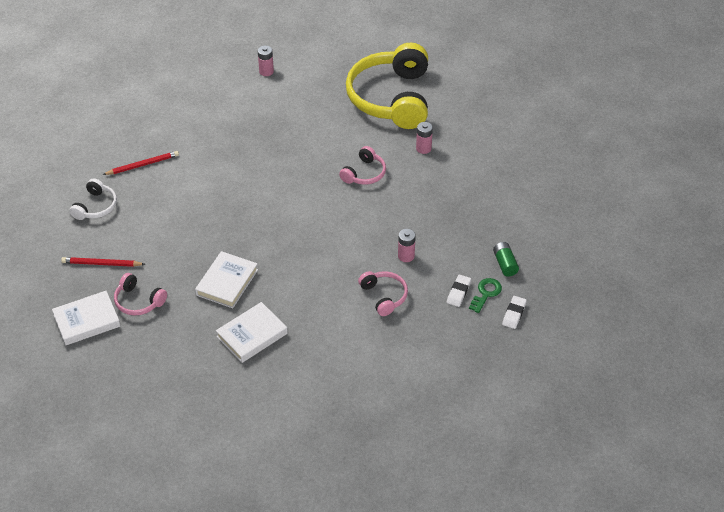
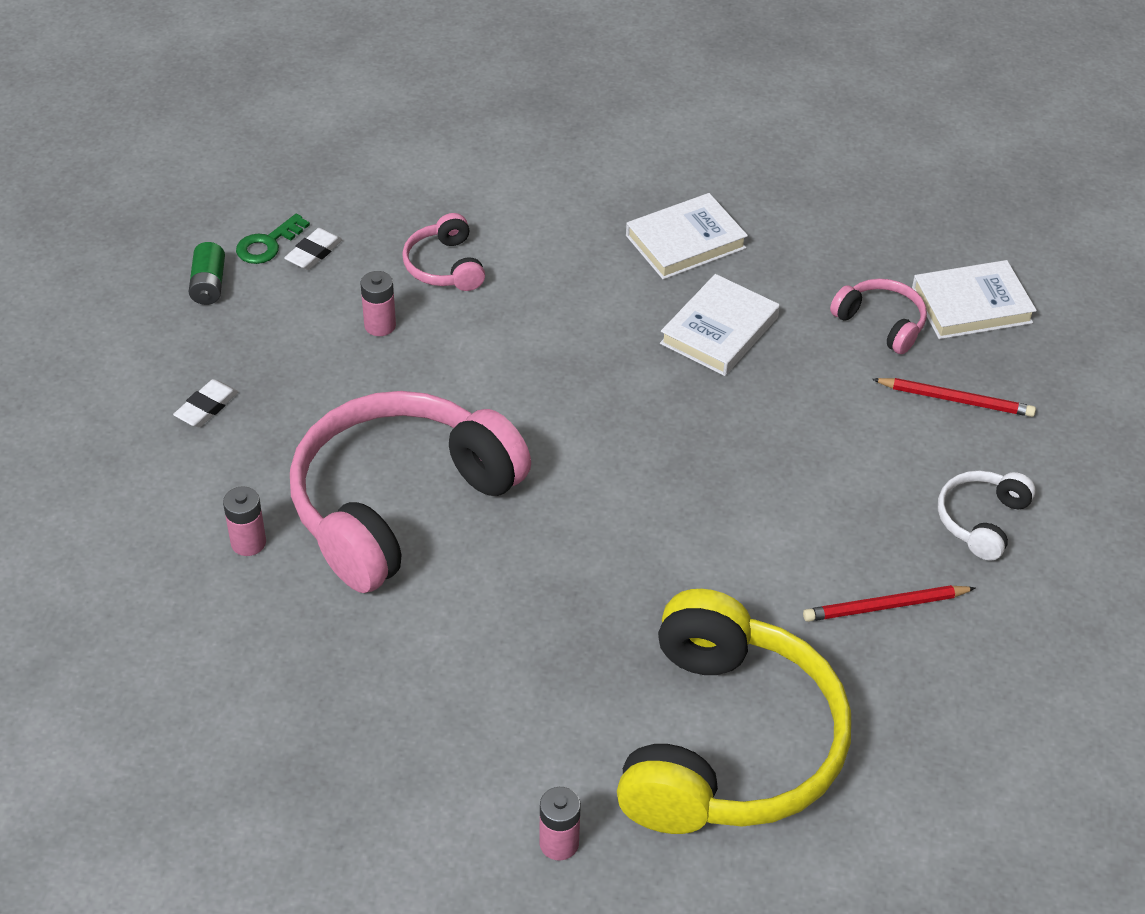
camera: 170 degrees left, 0 degrees up
pink headphones [339,146,386,185] -> pink headphones [290,391,531,593], size x2.27
yellow headphones [346,43,428,129] -> yellow headphones moved to [617,589,851,834]
white eraser [502,296,527,329] -> white eraser moved to [173,379,238,427]

